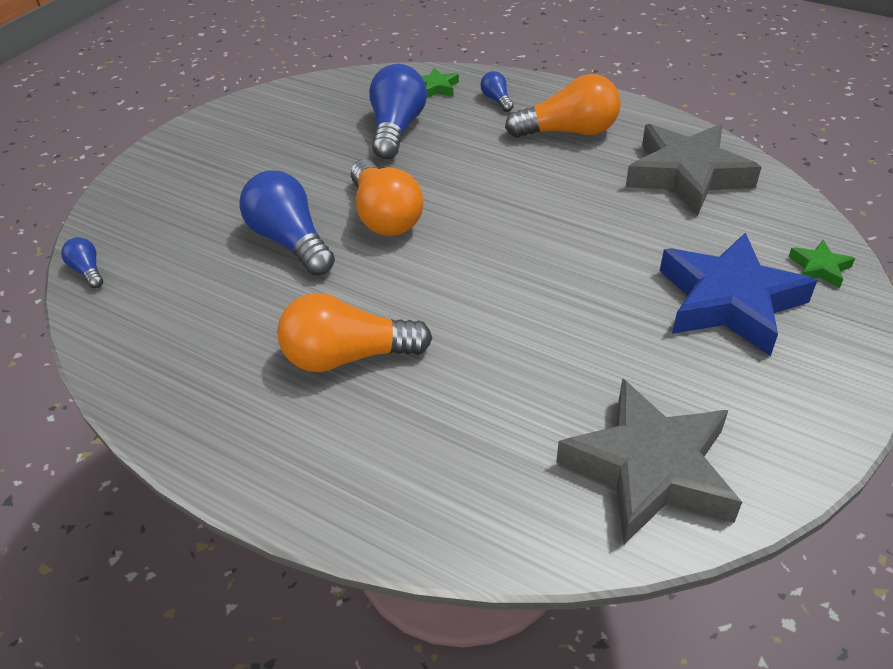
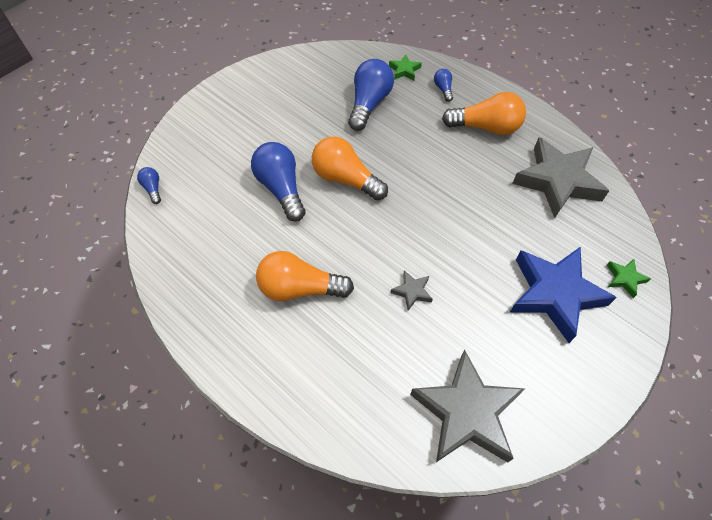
camera: 10 degrees right, 15 degrees up
orange light bulb [351,159,423,236] -> orange light bulb turned 135 degrees clockwise [312,137,388,200]
none -> grey star [391,270,433,311]

